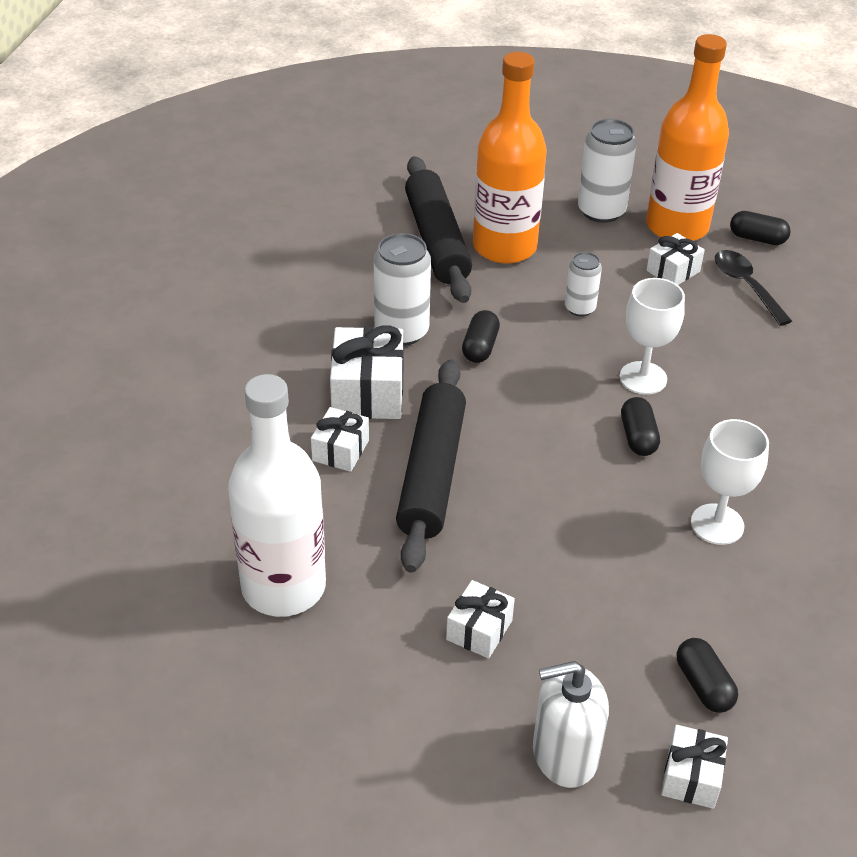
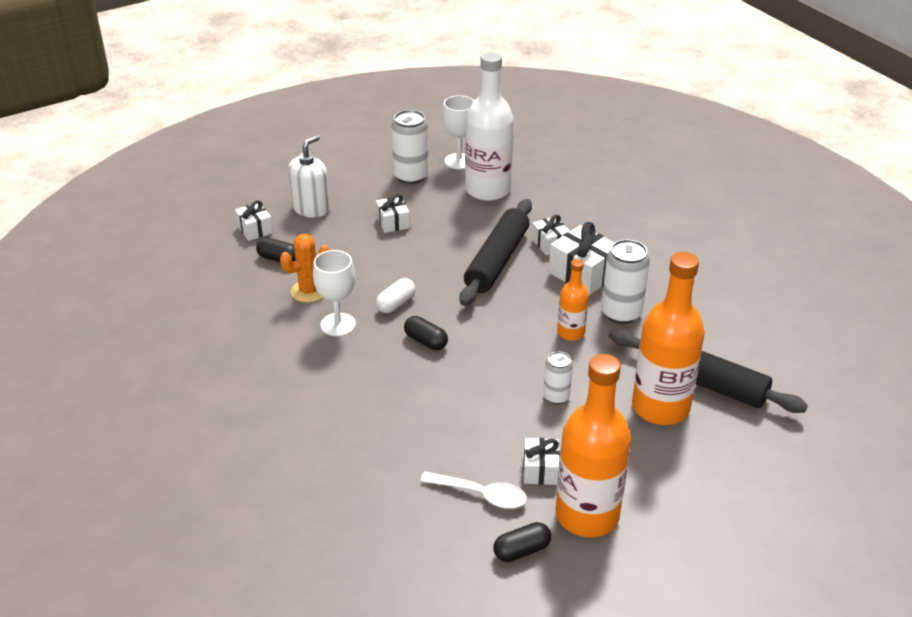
camera: 135 degrees right, 5 degrees down
black rolling pin [396,359,466,573] -> black rolling pin turned 60 degrees clockwise [460,199,532,306]
black capsule [462,310,500,363] -> orange bottle [557,259,589,341]
white can [578,119,637,223] -> white can moved to [391,110,429,184]
white goblet [620,278,685,395] -> white goblet moved to [442,95,474,169]
black spoon [715,250,792,326] -> white spoon [420,472,527,509]
none -> orange cactus [280,234,330,302]
none -> white capsule [376,278,415,313]

